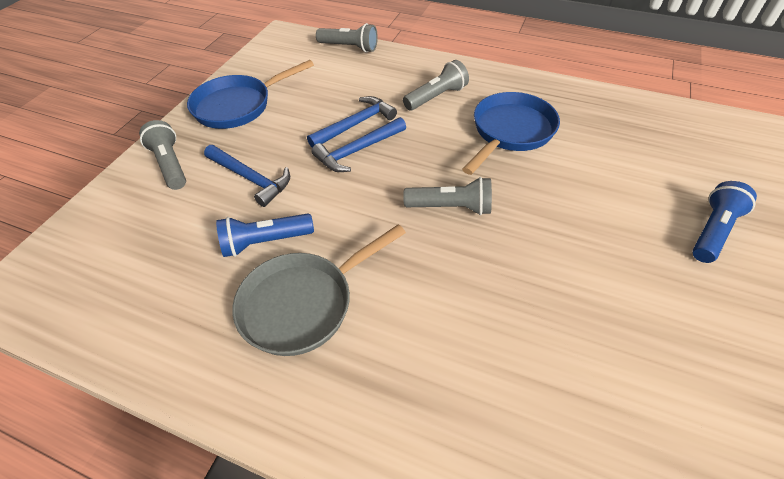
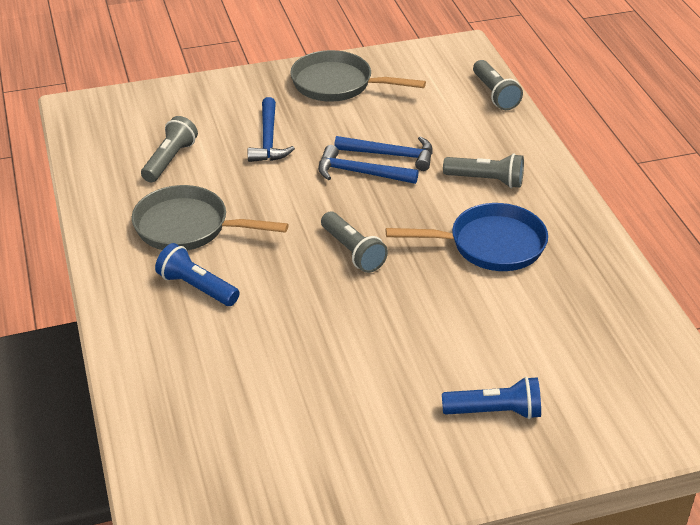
camera: 50 degrees right, 10 degrees down
grey flashlight [139,120,186,190] -> grey flashlight moved to [141,116,198,182]
blue pan [187,60,314,129] -> grey pan [290,50,426,102]
blue flashlight [216,214,314,257] -> blue flashlight moved to [155,243,240,306]

